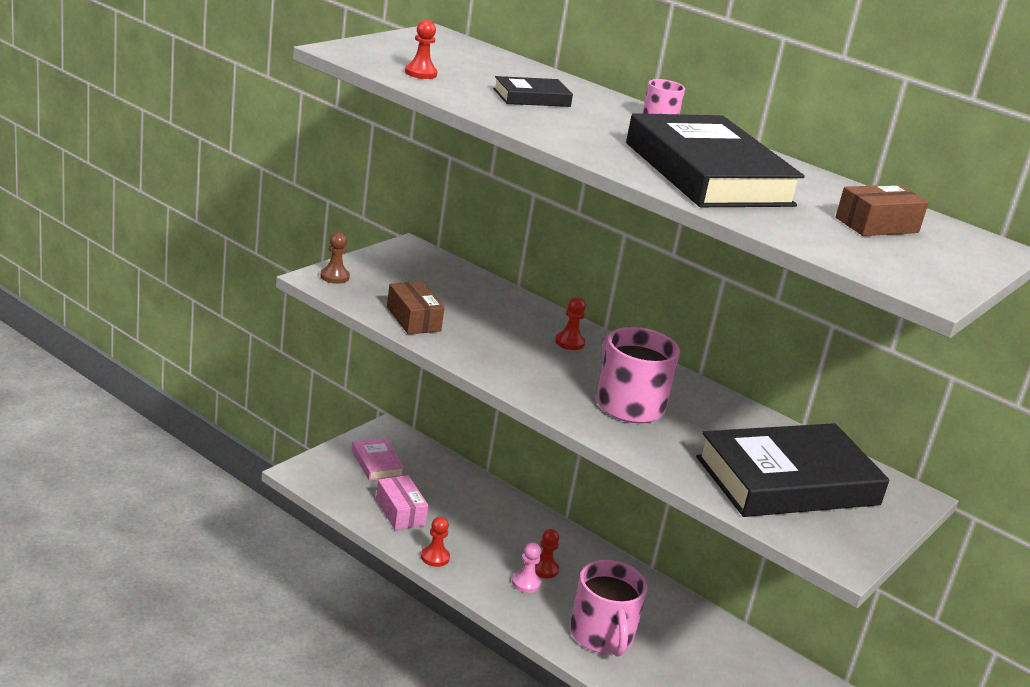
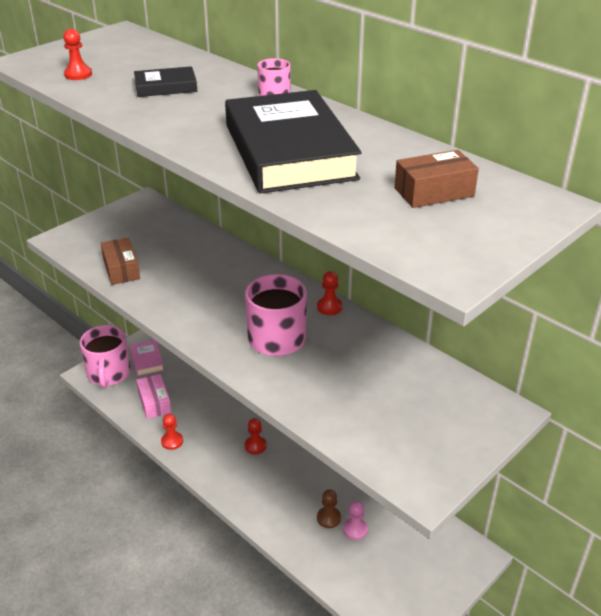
camera: 10 degrees right, 10 degrees up
brown pawn [320,232,350,284] -> brown pawn moved to [317,489,341,528]
pink pawn [512,542,541,593] -> pink pawn moved to [343,501,368,540]
red pawn [555,297,586,350] -> red pawn moved to [317,271,342,315]
pink mug [570,560,647,657] -> pink mug moved to [80,325,131,388]
black book [696,423,889,517] -> none

